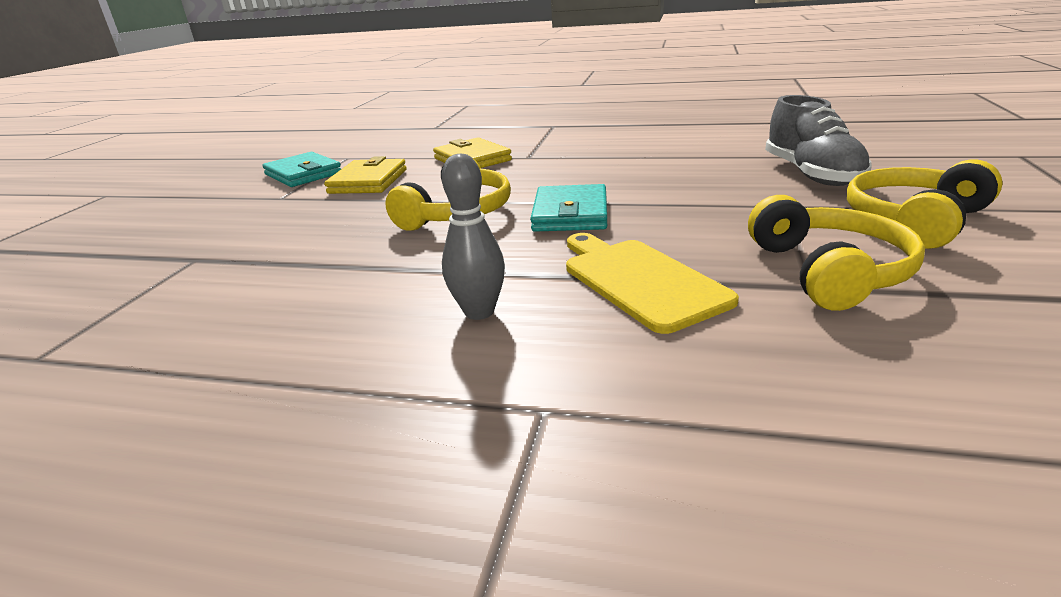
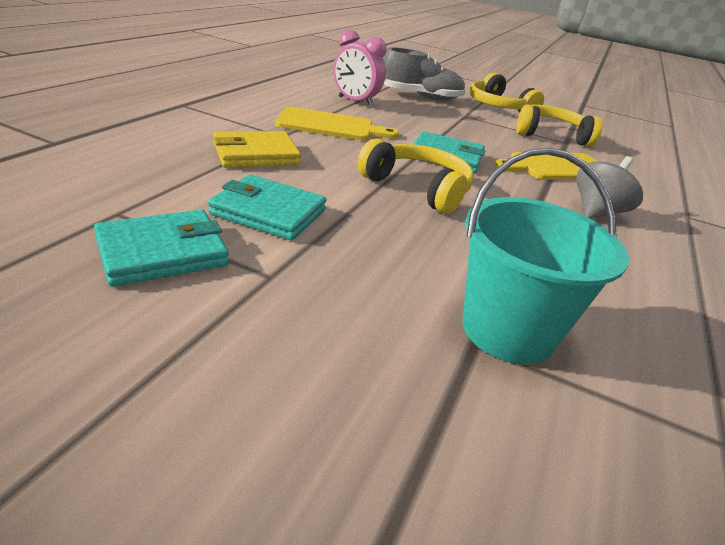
camera: 85 degrees left, 5 degrees up
yellow wallet [324,156,406,194] -> turquoise wallet [208,174,326,240]
grey bowling pin [441,154,505,320] -> grey spinning top [576,156,643,219]
none -> yellow cutting board [275,107,399,140]
none -> pink clock [334,30,386,107]
none -> turquoise bucket [462,148,629,364]

